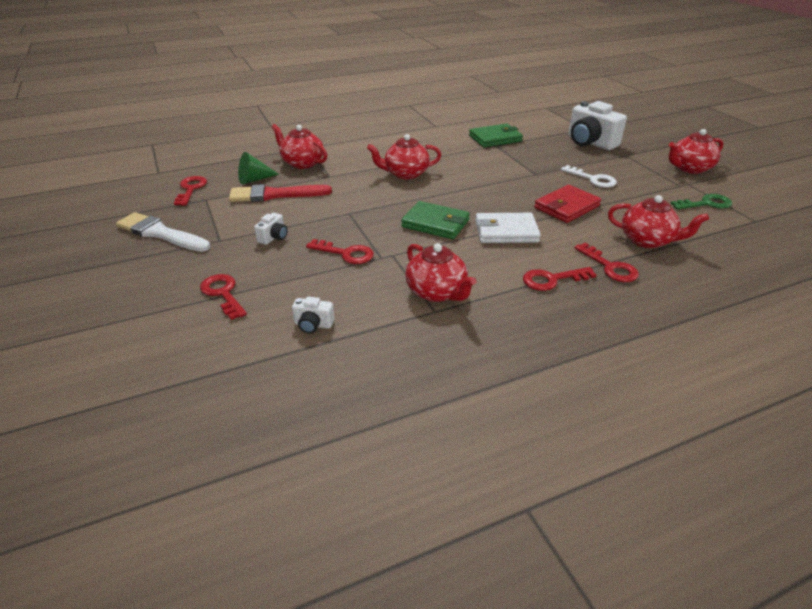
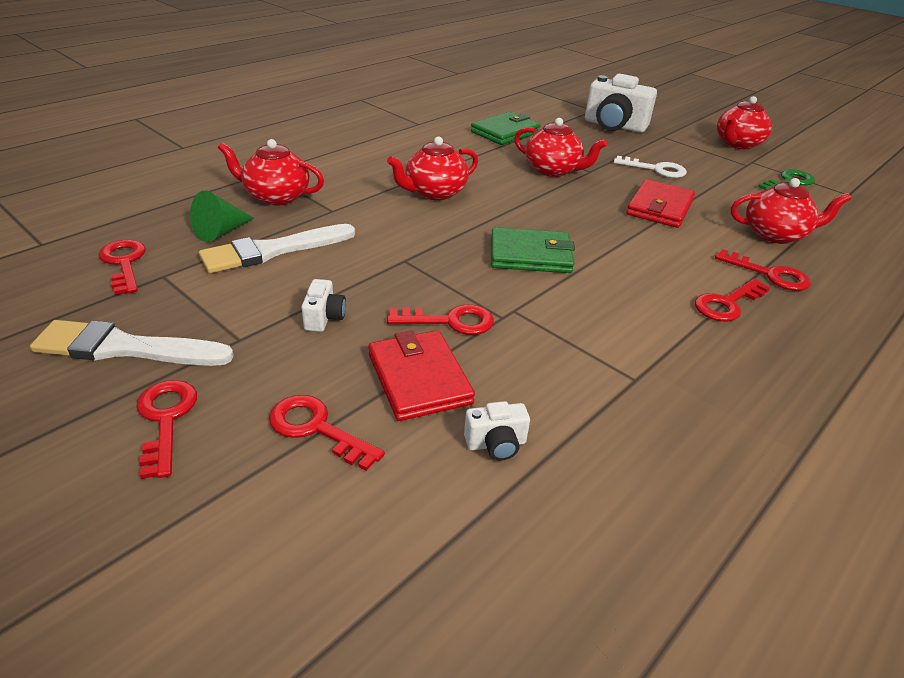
camera: 25 degrees left, 0 degrees up
red brush [229,184,332,202] -> white brush [199,224,355,273]
red teapot [405,243,476,302] -> red teapot moved to [514,118,607,177]
white wallet [476,213,541,243] -> none
none -> red key [136,380,197,479]
none -> red wallet [368,330,475,421]

